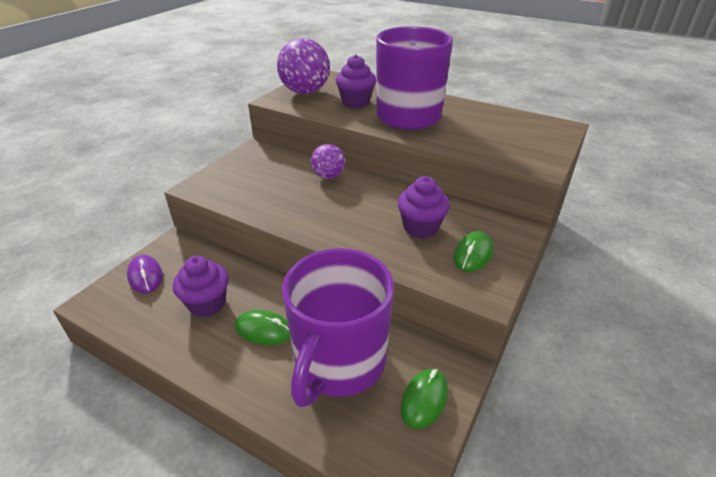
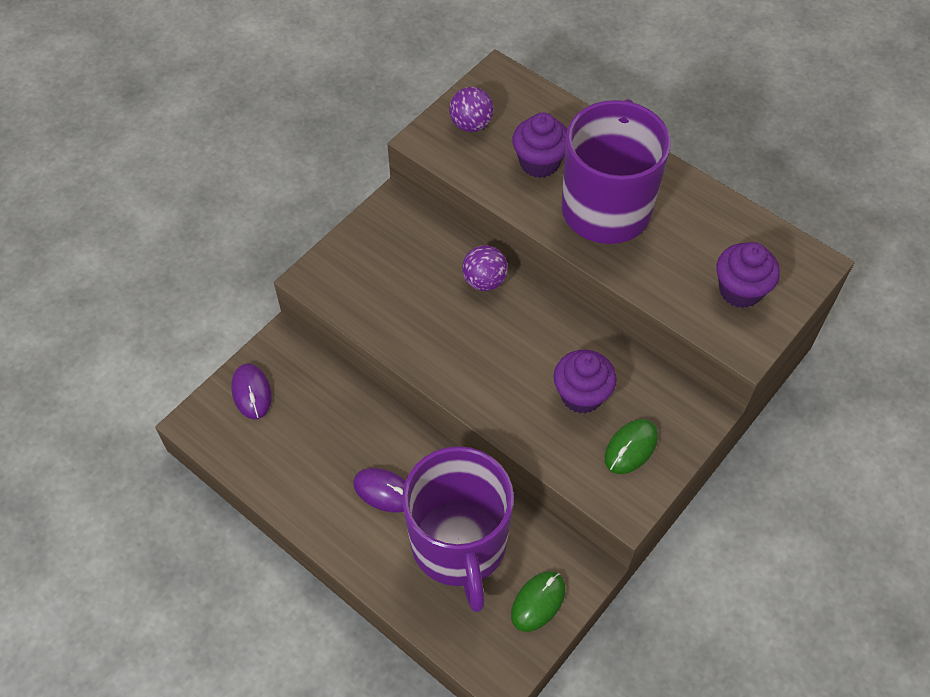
camera: 10 degrees right, 20 degrees up
purple cupcake [173,255,229,317] -> purple cupcake moved to [716,242,780,308]
green mouse [235,310,290,345] -> purple mouse [353,468,406,512]
purple ball [277,38,330,94] -> purple ball [449,87,494,132], size x0.58
purple mug [282,248,394,407] -> purple mug turned 45 degrees counterclockwise [402,446,514,612]

